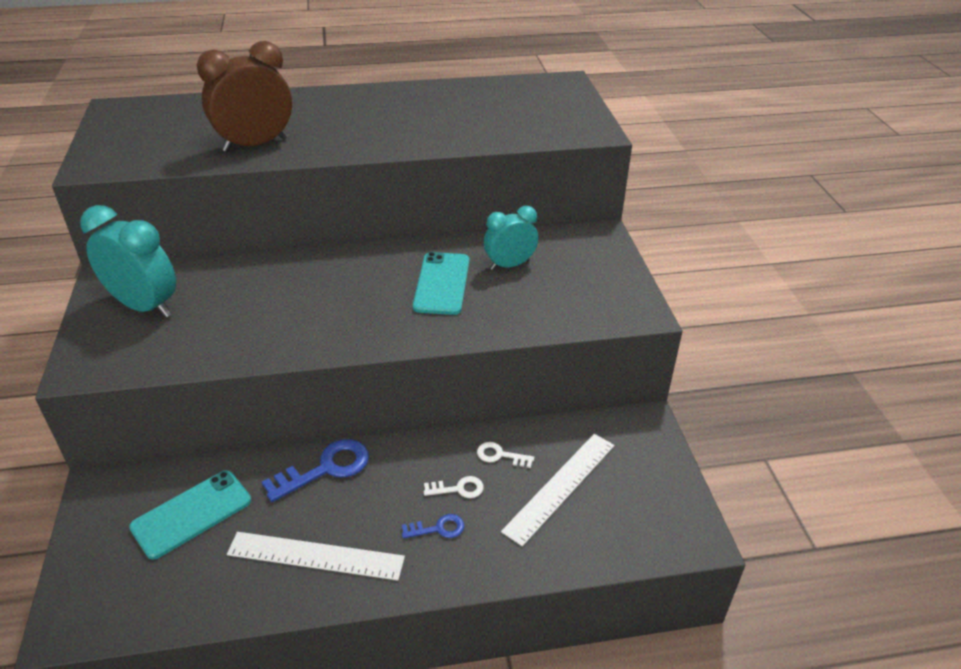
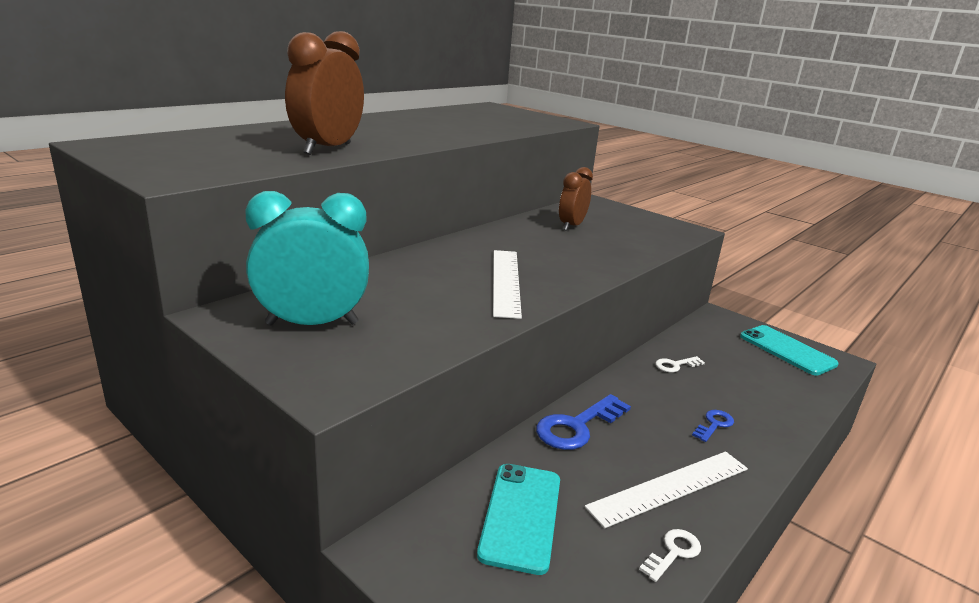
camera: 40 degrees left, 15 degrees down
blue key [262,439,369,502] -> blue key turned 150 degrees counterclockwise [536,394,631,450]
turquoise phone [413,252,469,315] -> turquoise phone moved to [740,325,839,375]
white key [424,476,484,498] -> white key moved to [639,529,701,582]
turquoise clock [484,206,538,270] -> brown clock [559,167,593,231]
white ruler [501,434,614,546] -> white ruler moved to [493,250,522,319]

